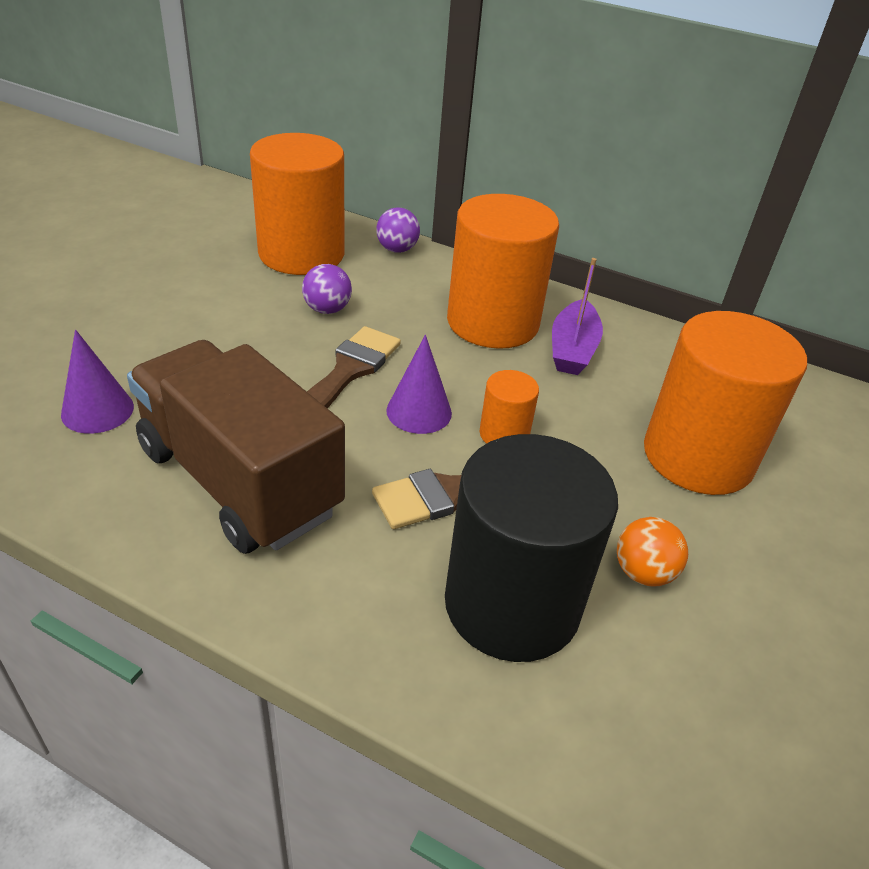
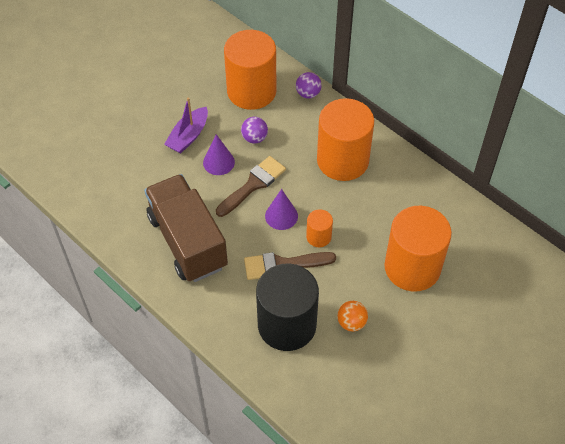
camera: 20 degrees right, 15 degrees up
purple cone [61,330,134,434] -> purple cone moved to [203,134,235,175]
purple boat [552,258,603,375] -> purple boat moved to [164,97,208,154]

